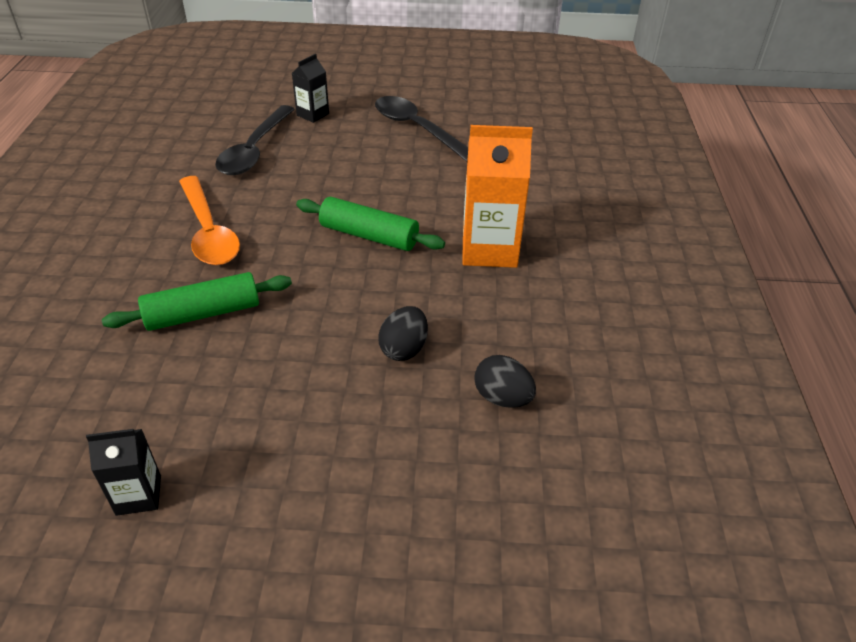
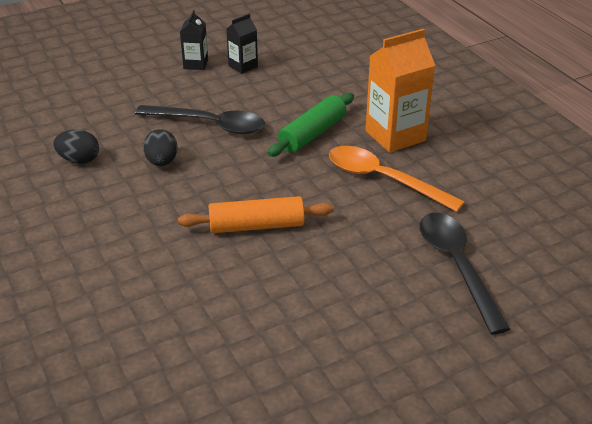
camera: 150 degrees right, 5 degrees down
black carton [292,54,329,123] -> black carton moved to [180,10,208,70]
green rolling pin [296,197,445,251] -> orange rolling pin [178,196,334,233]
black spoon [375,96,468,162] -> black spoon moved to [135,105,265,134]
orange carton [462,125,533,268] -> orange carton moved to [365,29,435,153]

